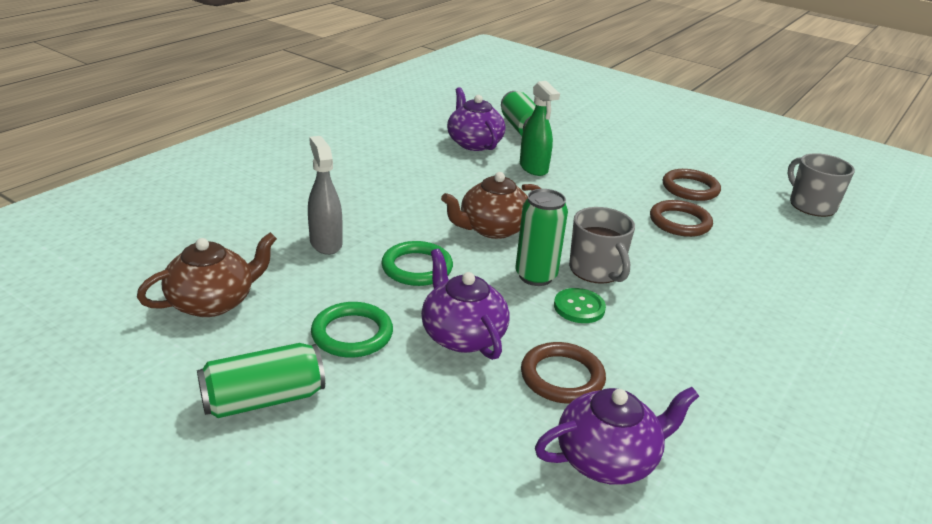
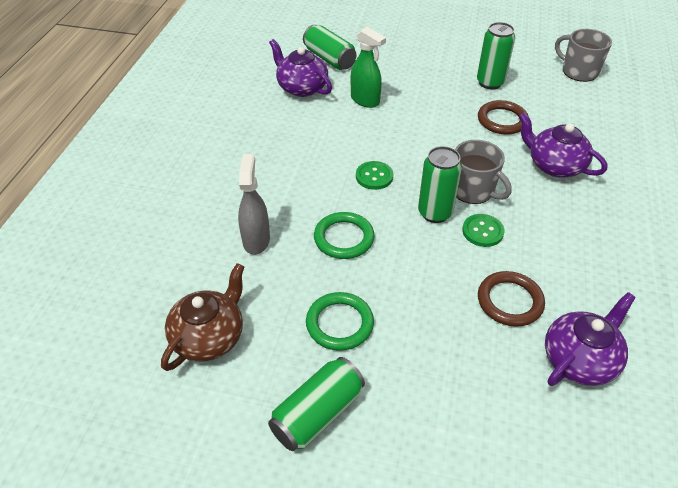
camera: 20 degrees left, 15 degrees up
grey spray bottle [308,136,342,255] -> grey spray bottle turned 45 degrees clockwise [238,154,270,255]
purple teapot [421,249,510,360] -> purple teapot moved to [518,112,607,178]
brown teapot [441,172,541,239] -> green button [356,161,393,190]
brown ring [663,169,721,201] -> green can [477,22,515,90]

